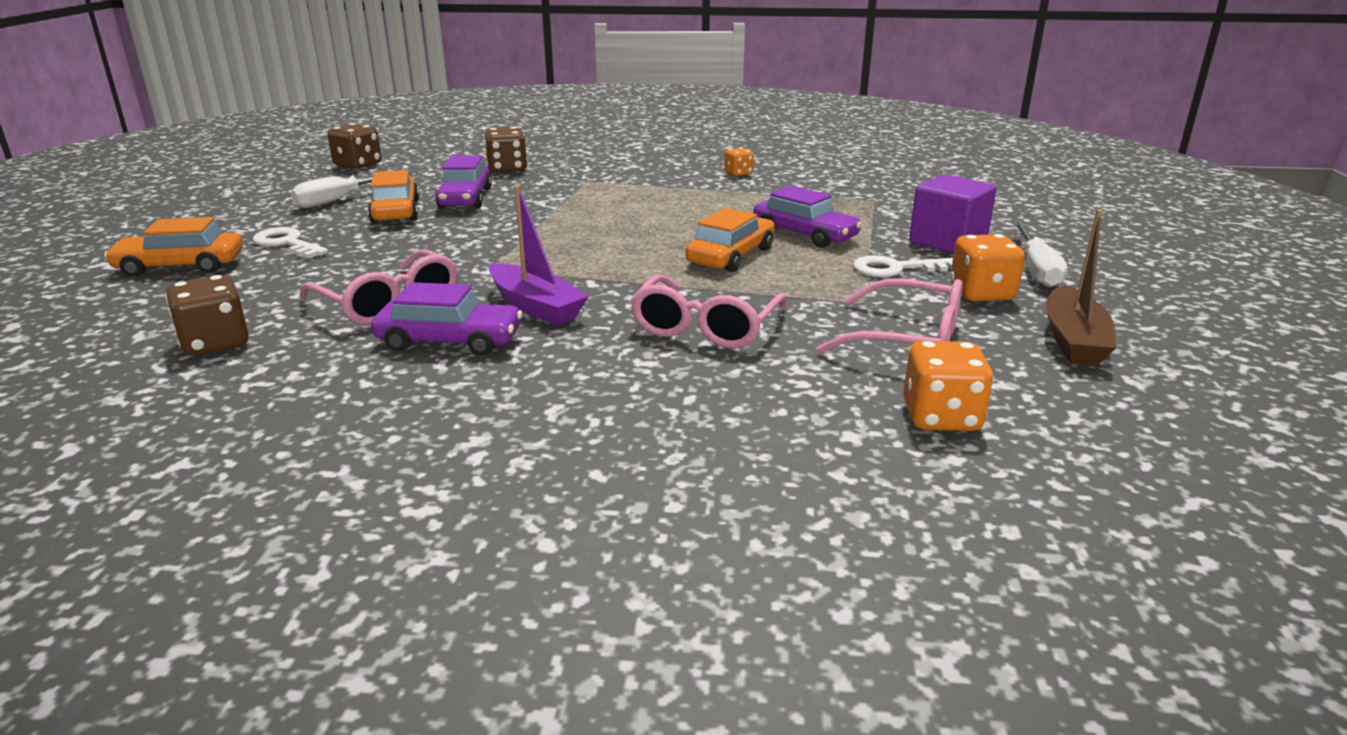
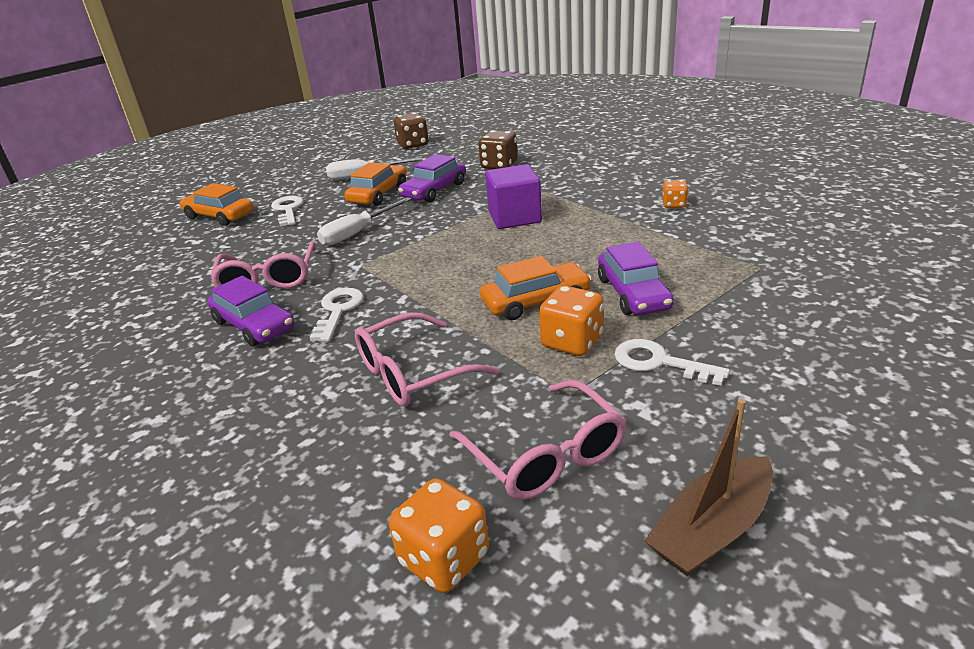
camera: 40 degrees right, 5 degrees up
brown dice [166,275,249,356] -> none
purple boat [489,185,589,325] -> white key [310,288,364,342]
purple cube [909,174,997,254] -> purple cube moved to [485,164,542,229]
orange dice [950,234,1025,301] -> orange dice moved to [539,286,603,356]
white screwdriver [1013,221,1067,287] -> white screwdriver moved to [317,197,412,246]

